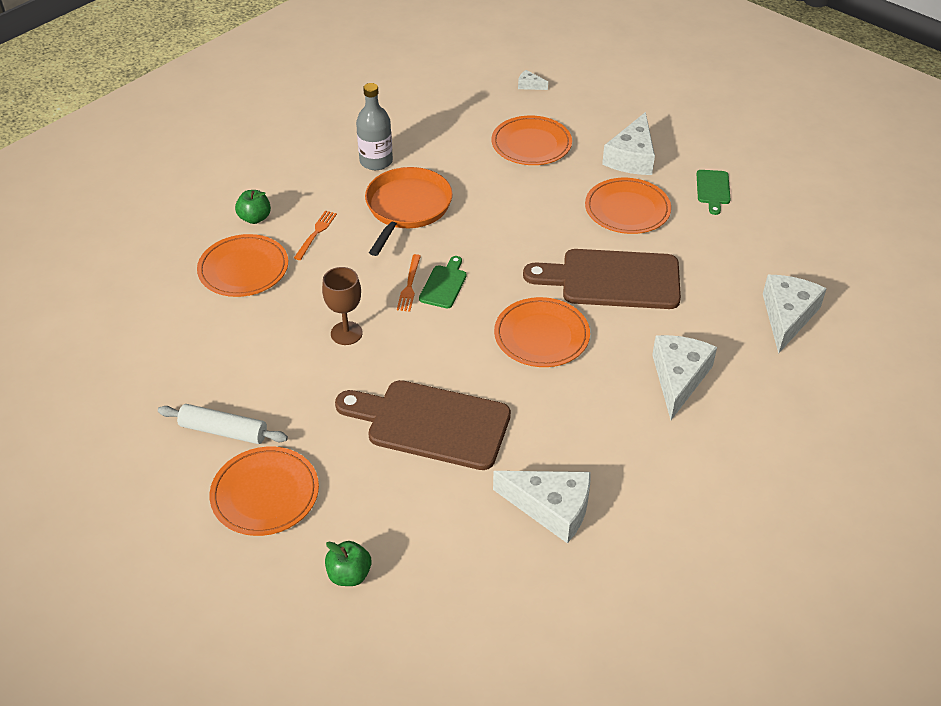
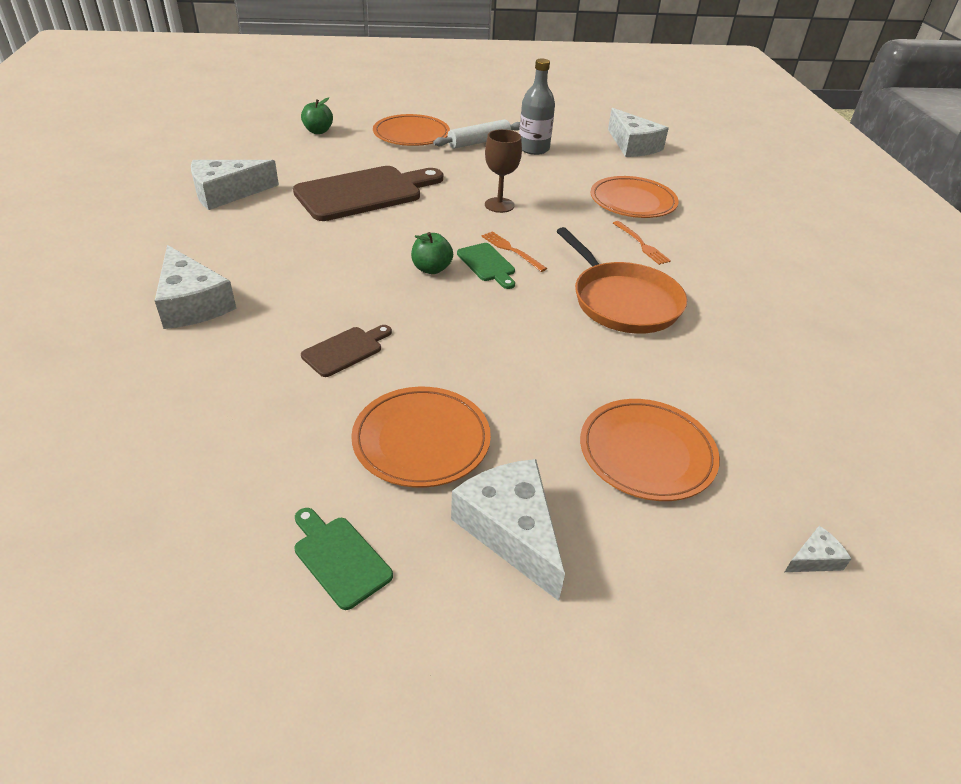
camera: 130 degrees right, 5 degrees down
green apple [235,190,271,224] -> green apple moved to [411,232,453,274]
grey bottle [356,83,393,170] -> grey bottle moved to [519,59,555,155]
orange plate [494,297,590,367] -> none
brown cutting board [523,249,681,309] -> brown cutting board [301,325,392,377], size x0.47
white cheese [763,275,827,354] -> white cheese moved to [608,108,669,157]

